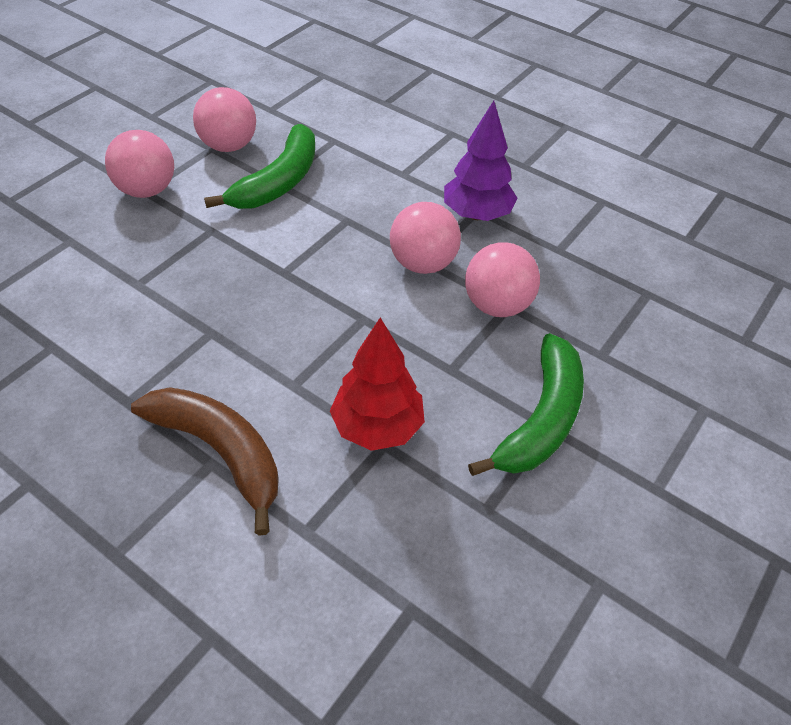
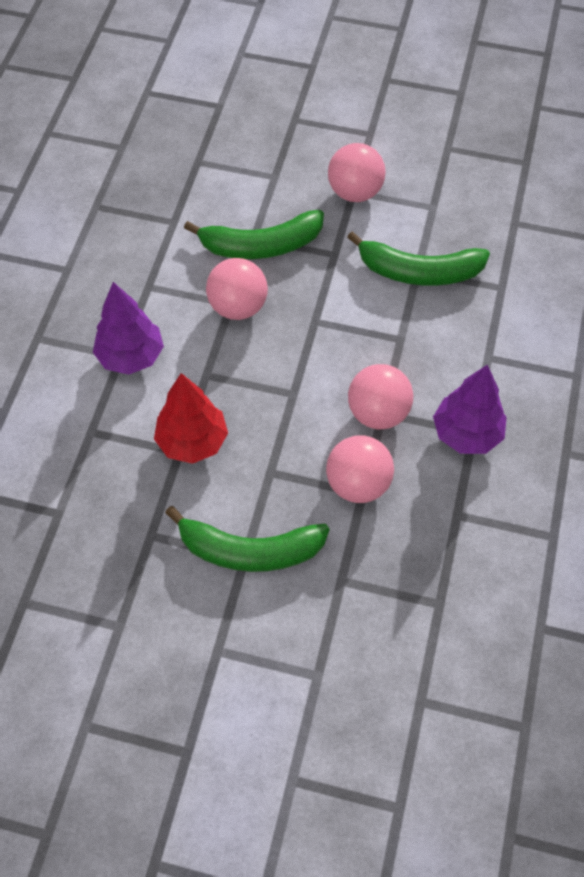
camera: 70 degrees right, 10 degrees up
brown banana [131,387,279,536] -> purple tree [93,282,164,375]
pink ball [193,87,256,152] -> pink ball moved to [206,258,268,320]
none -> green banana [184,210,324,259]

